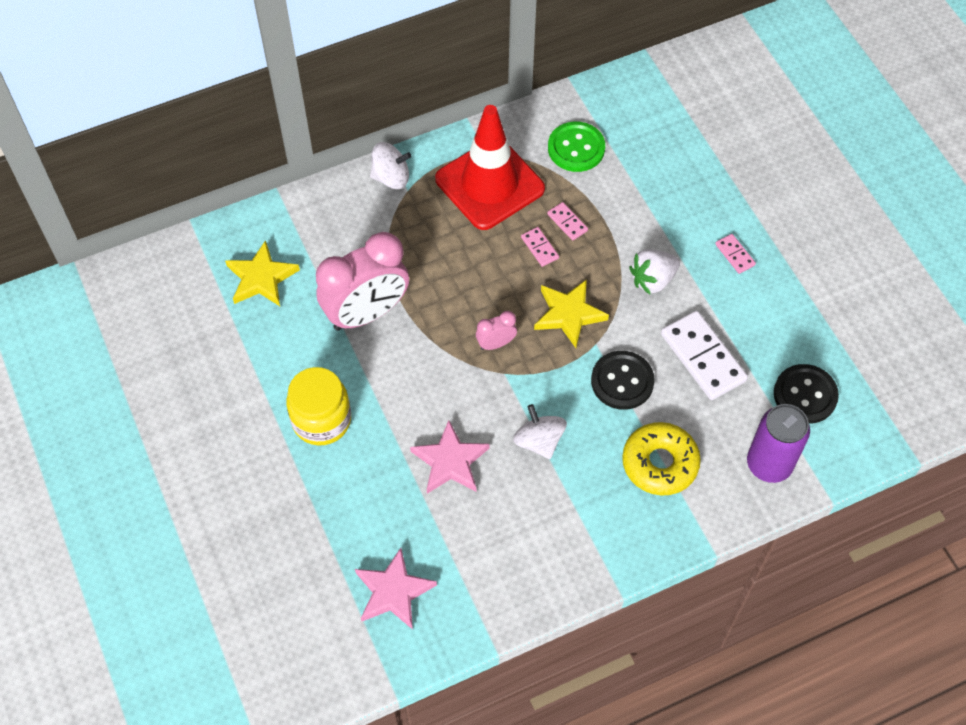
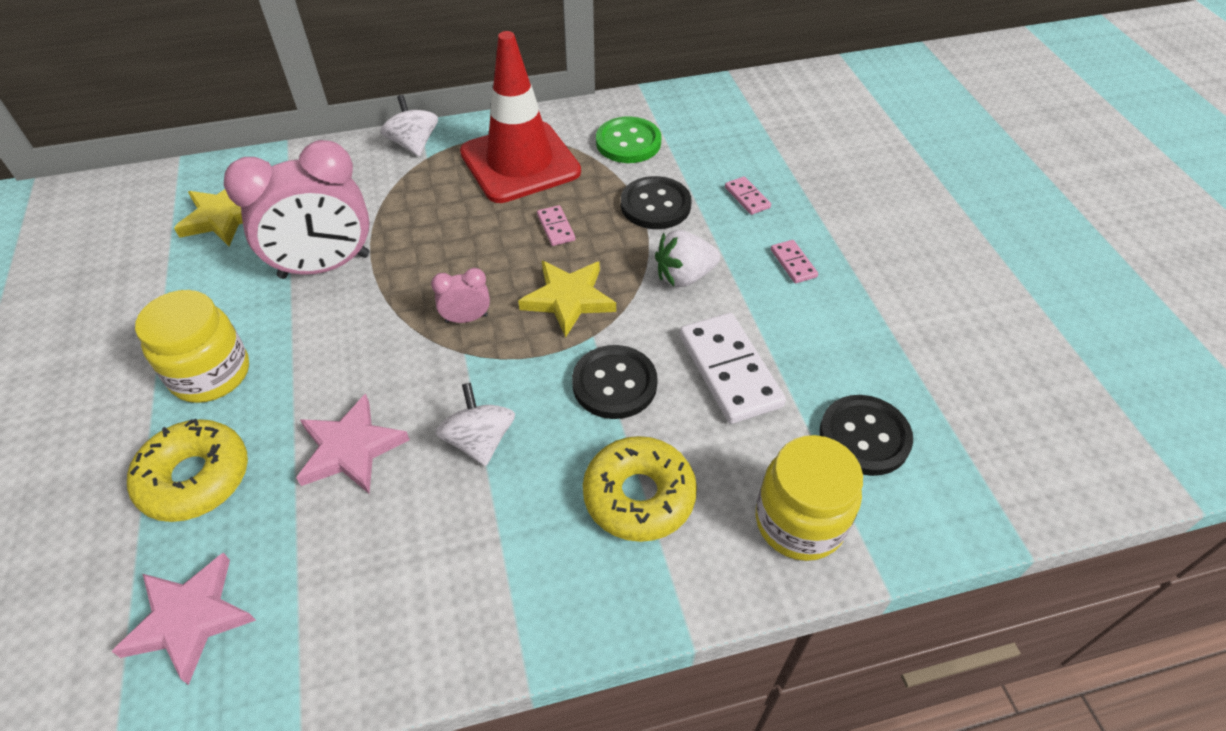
camera: 10 degrees right, 10 degrees down
white spinning top [370,142,411,189] -> white spinning top turned 120 degrees counterclockwise [380,95,438,157]
pink domino [547,202,588,240] -> pink domino moved to [725,176,771,215]
purple can [747,404,810,483] -> yellow jar [756,435,863,561]
none -> yellow donut [127,419,248,522]
none -> black button [621,176,692,229]

